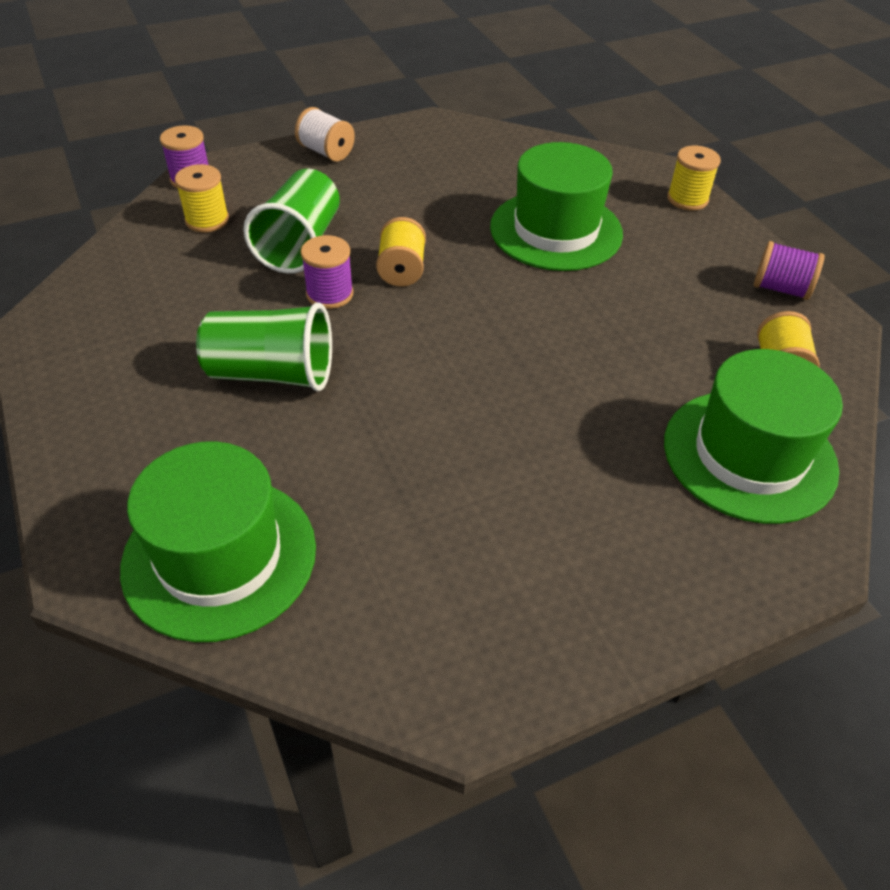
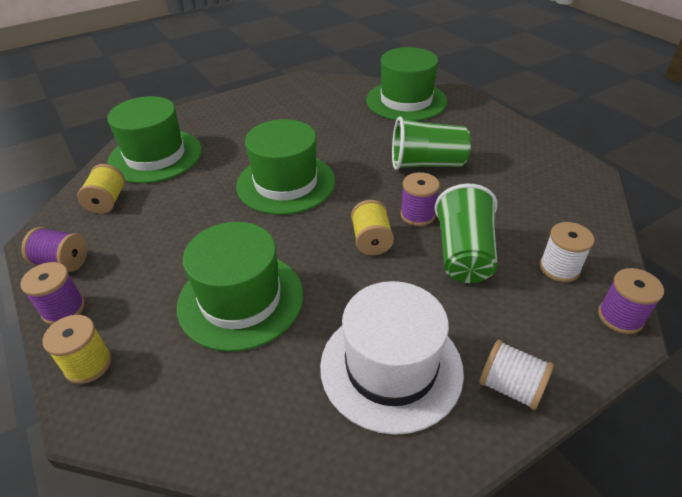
camera: 175 degrees right, 5 degrees down
yellow spool [175,164,229,232] -> white spool [540,222,594,282]
none -> purple spool [20,262,85,325]
none -> green hat [236,119,335,215]
none -> white hat [320,281,464,435]

